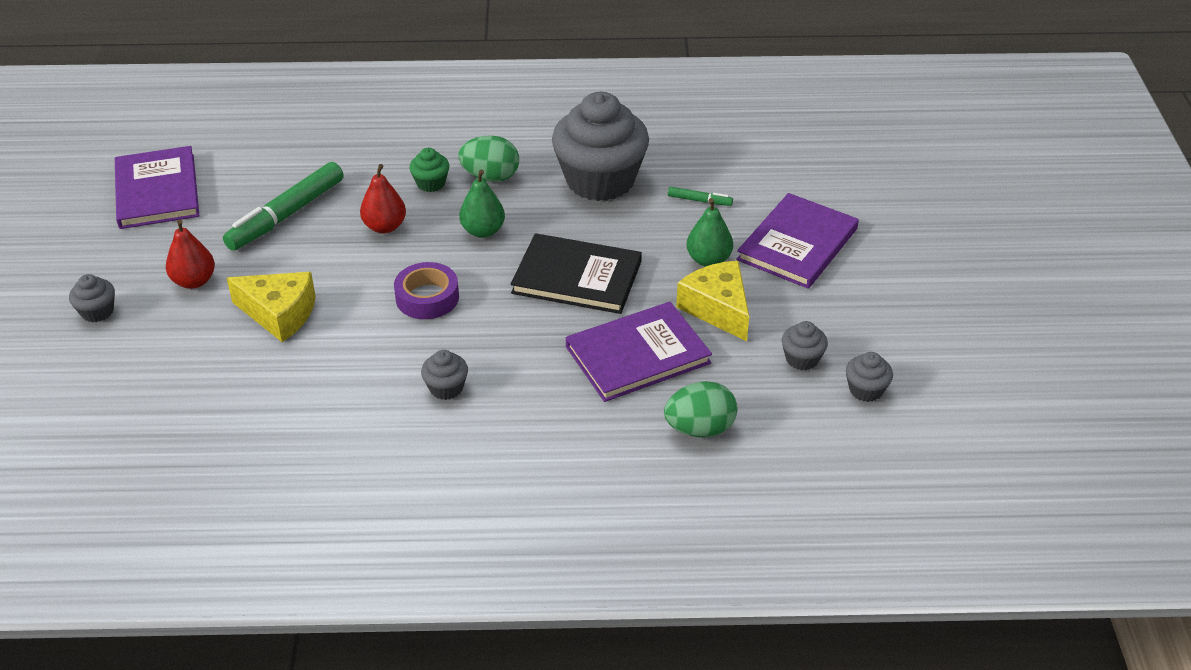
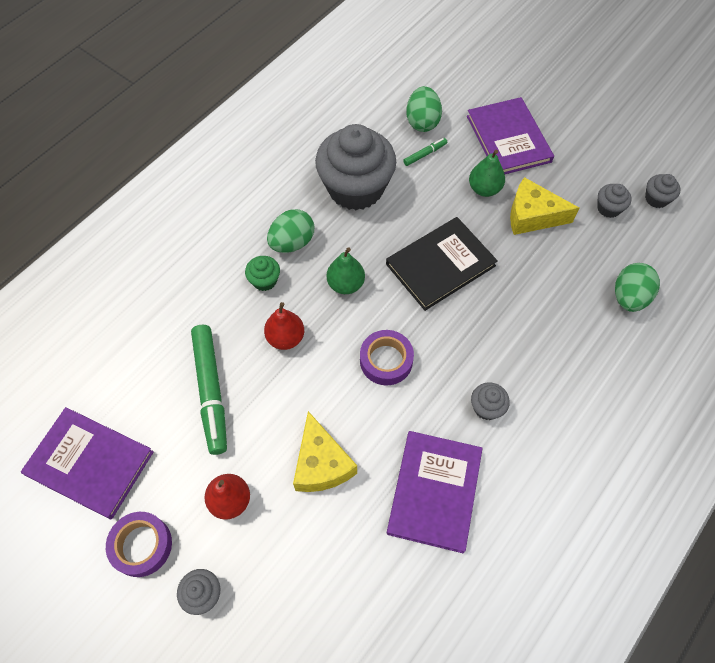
camera: 50 degrees left, 20 degrees up
yellow cheese [227,272,316,342] -> yellow cheese turned 105 degrees clockwise [293,411,357,492]
purple book [566,302,712,402] -> purple book moved to [387,431,483,553]
none -> purple tape [106,512,172,577]
none -> green egg [406,86,442,132]

